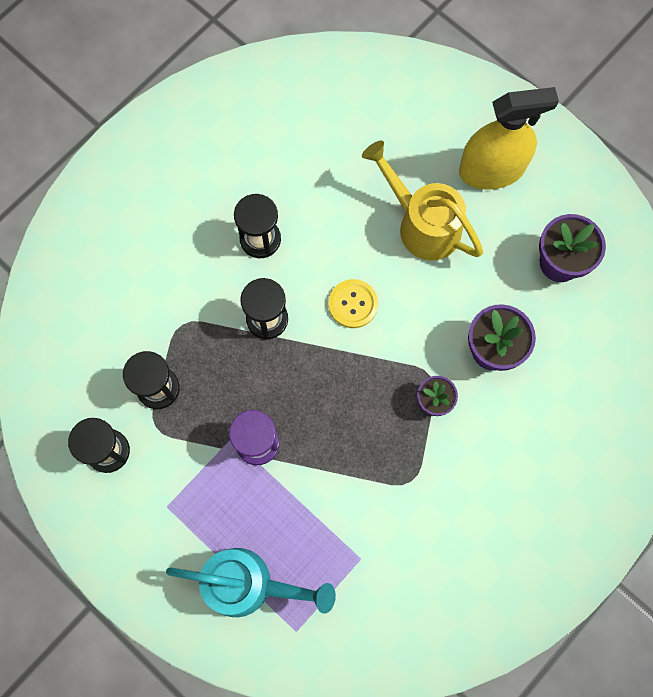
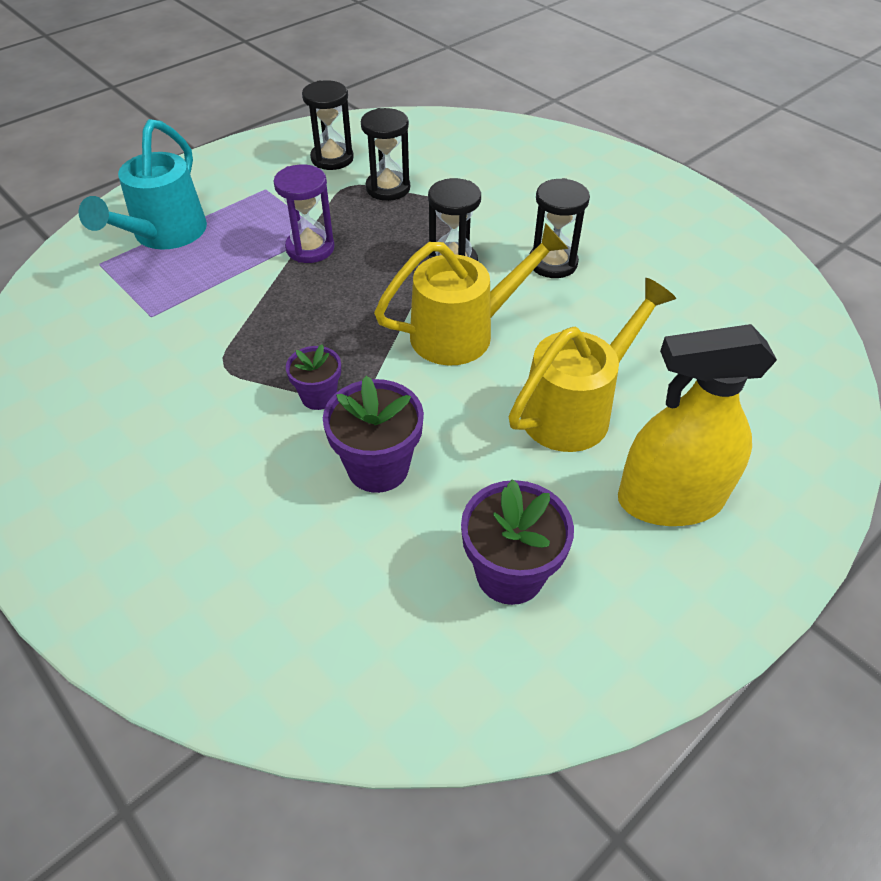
camera: 95 degrees right, 25 degrees down
yellow button [329,279,378,328] -> yellow watering can [374,223,569,366]
yellow spray bottle [459,87,559,190] -> yellow spray bottle turned 90 degrees clockwise [618,324,777,526]

